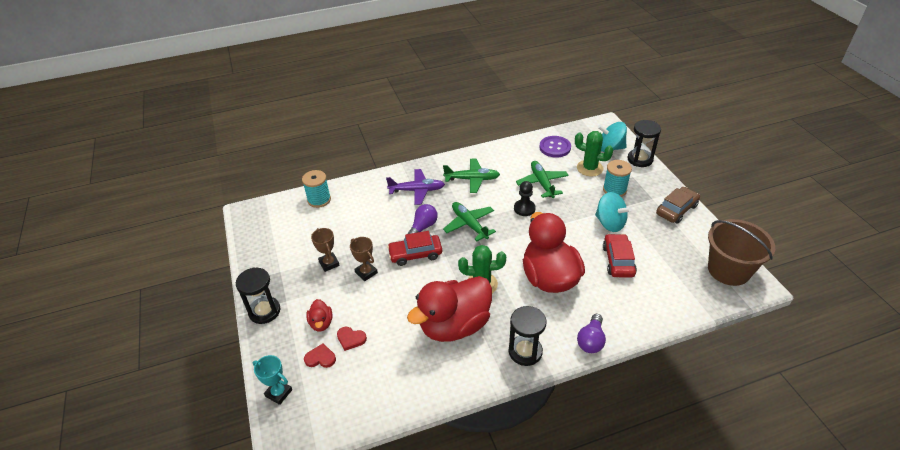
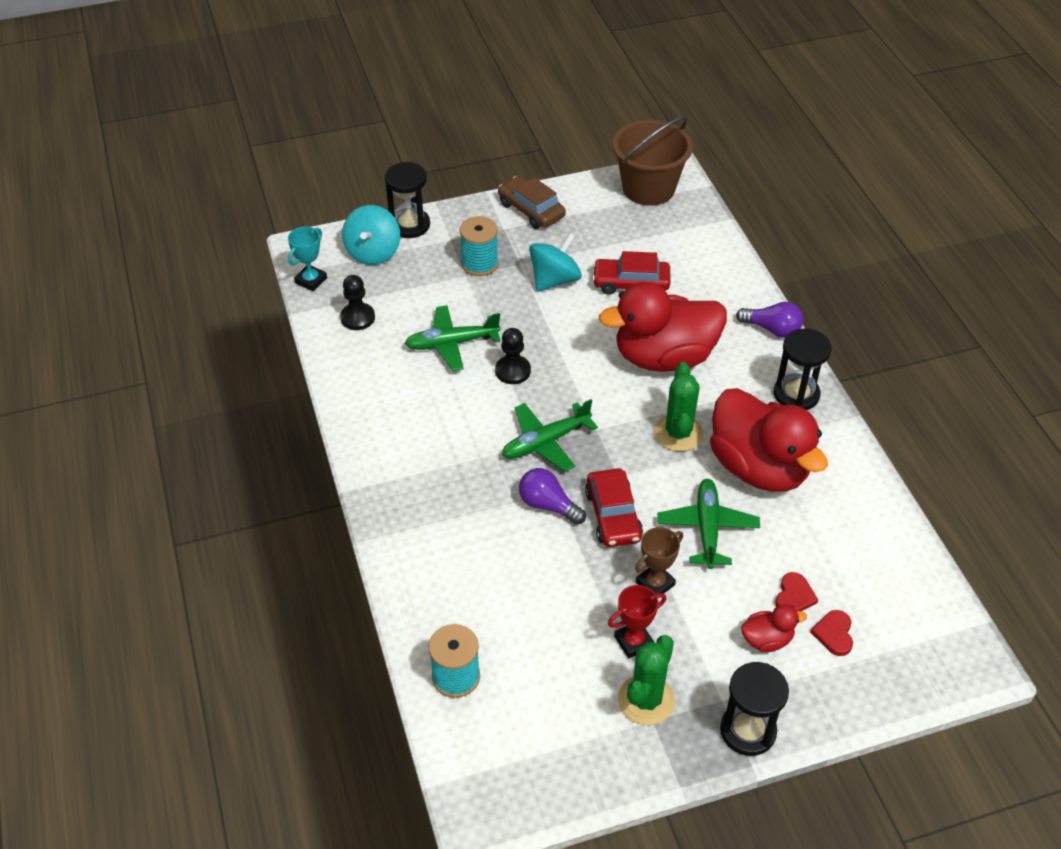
camera: 90 degrees left, 5 degrees up
turquoise trophy [253,355,292,405] -> turquoise trophy moved to [288,227,327,291]
brown trophy [311,228,340,272] -> red trophy [608,585,666,658]
purple plane [386,169,445,205] -> none
green plane [443,159,500,193] -> green plane moved to [657,479,760,569]
purple button [539,136,571,158] -> black pawn [340,275,375,330]
green cactus [575,131,613,176] -> green cactus moved to [618,635,675,725]

